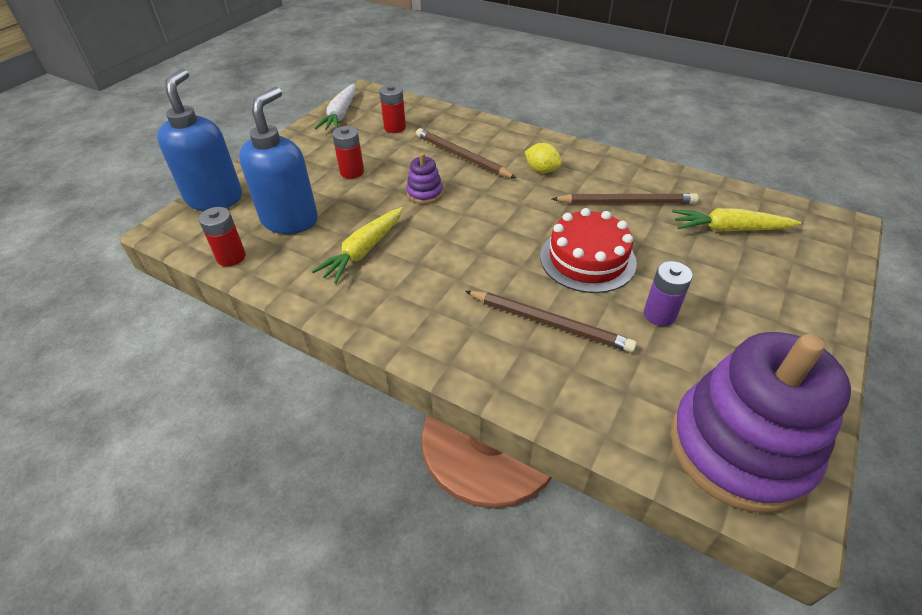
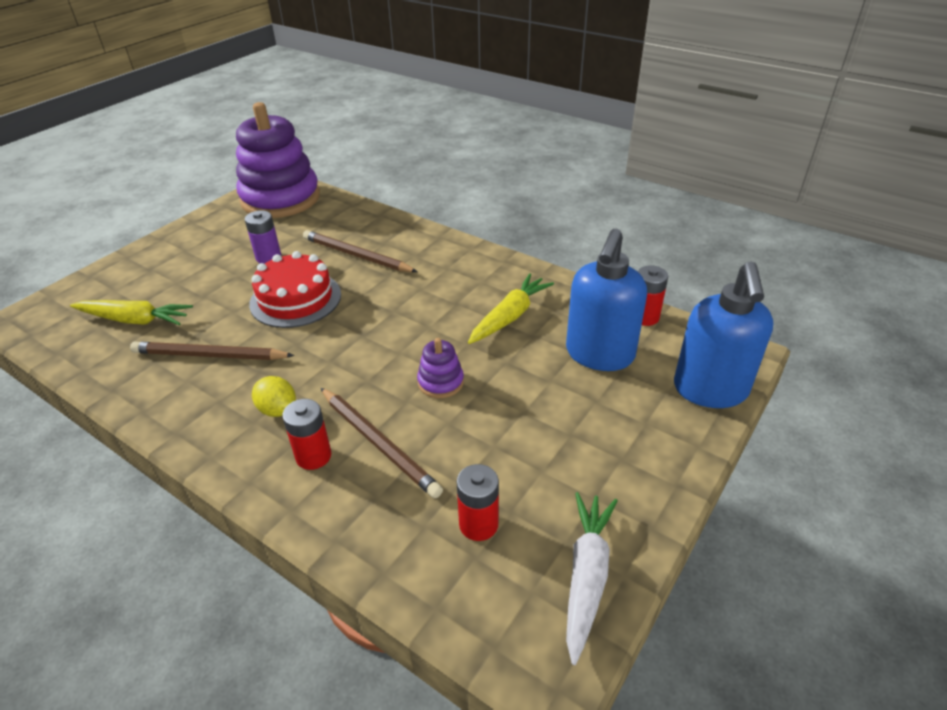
camera: 175 degrees left, 5 degrees down
red battery [332,126,364,179] -> red battery moved to [282,399,331,470]

